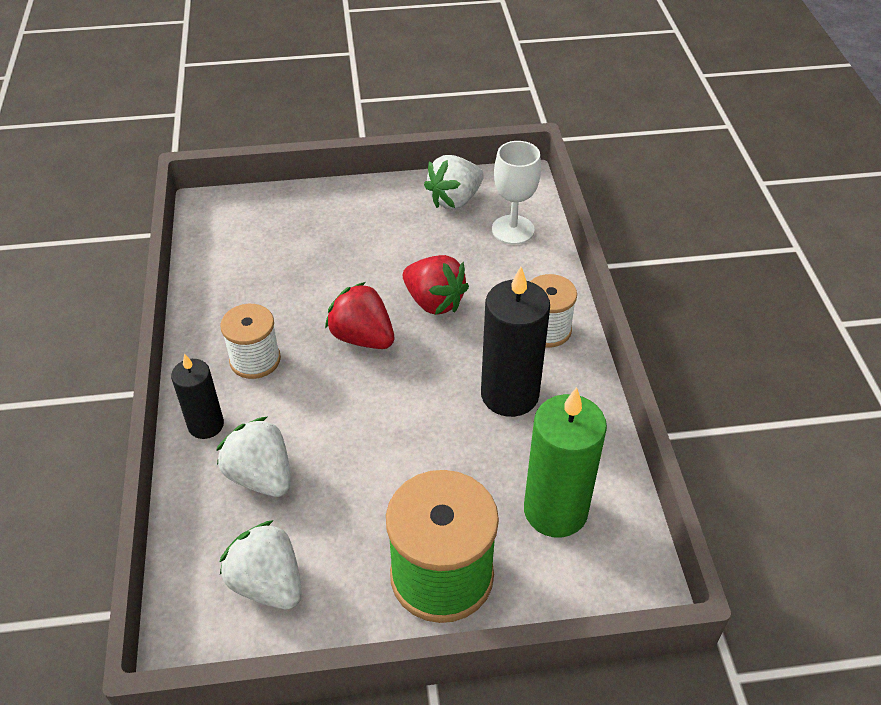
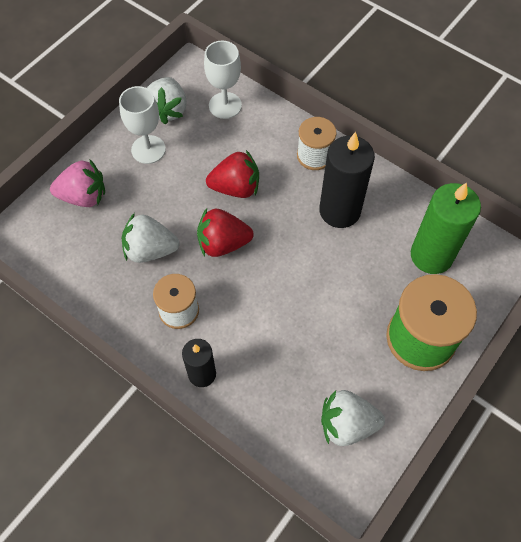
camera: 45 degrees left, 15 degrees up
white strawberry [216,417,291,497] -> white strawberry moved to [122,213,179,263]
none -> pink strawberry [50,160,105,207]
none -> white goblet [119,86,166,164]

